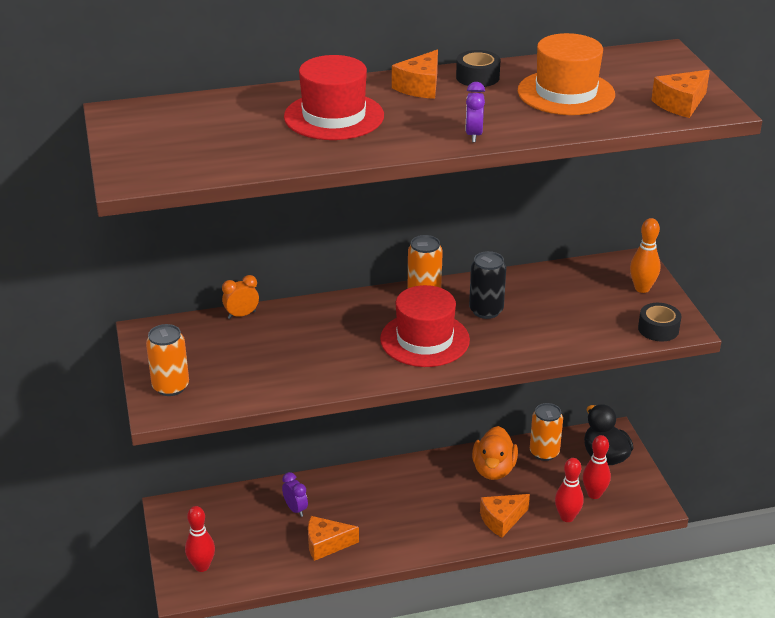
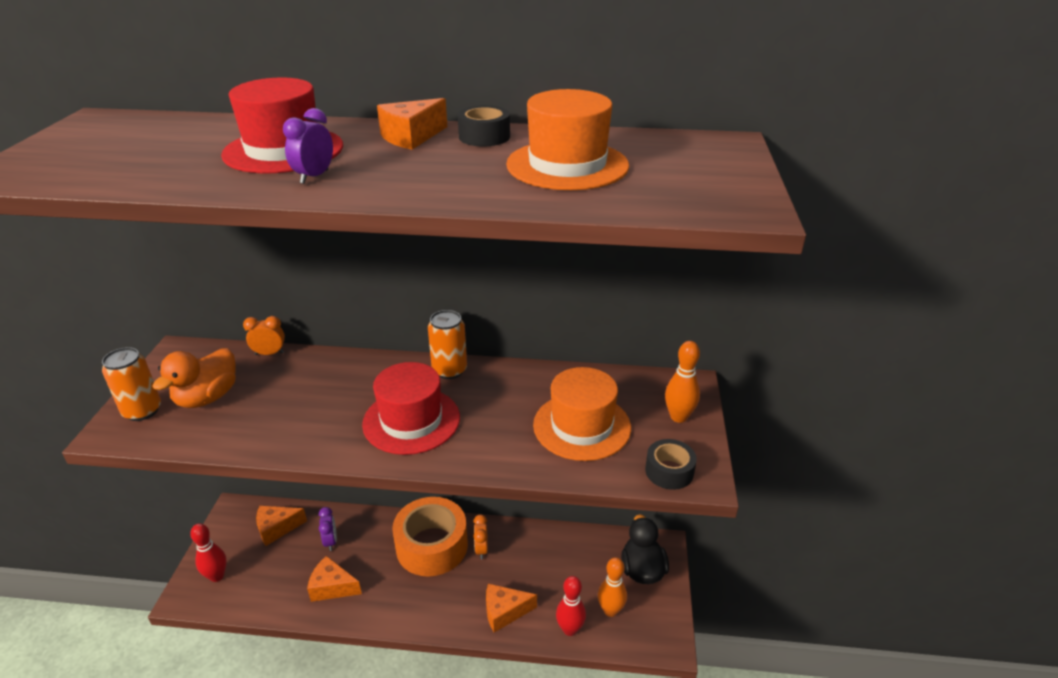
camera: 20 degrees right, 0 degrees up
purple clock [465,82,485,142] -> purple clock moved to [283,108,333,184]
black can [469,251,506,319] -> none
orange duck [472,426,518,480] -> orange duck moved to [152,348,236,408]
orange can [530,403,563,461] -> none
red bowling pin [583,435,611,499] -> orange bowling pin [598,557,627,617]
orange cheese [651,70,710,118] -> orange cheese moved to [256,506,307,546]
none -> orange tape [392,497,468,577]
none -> orange clock [474,514,488,559]
none -> orange hat [533,367,631,461]

